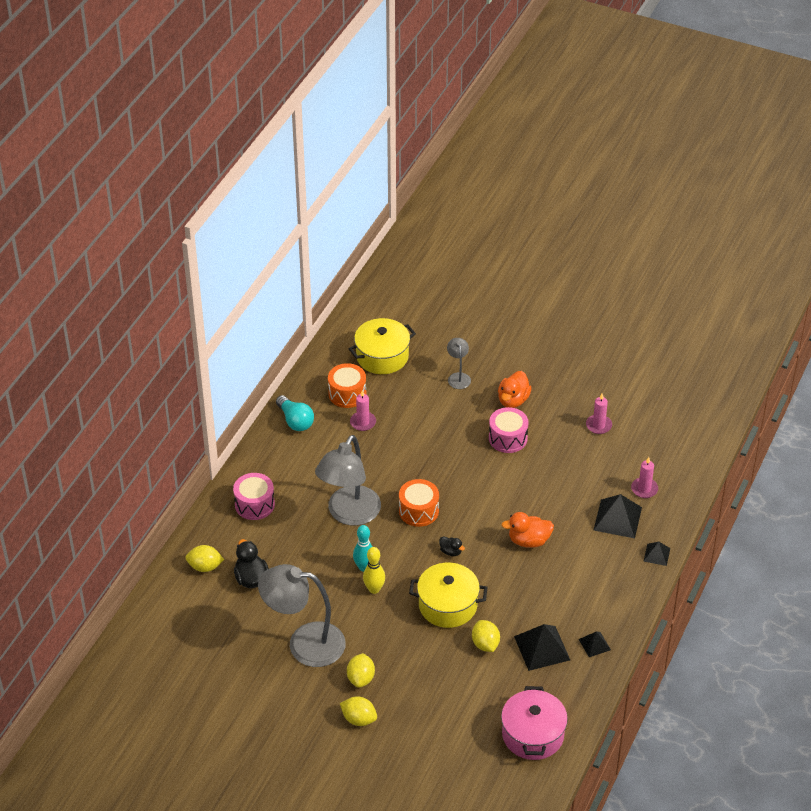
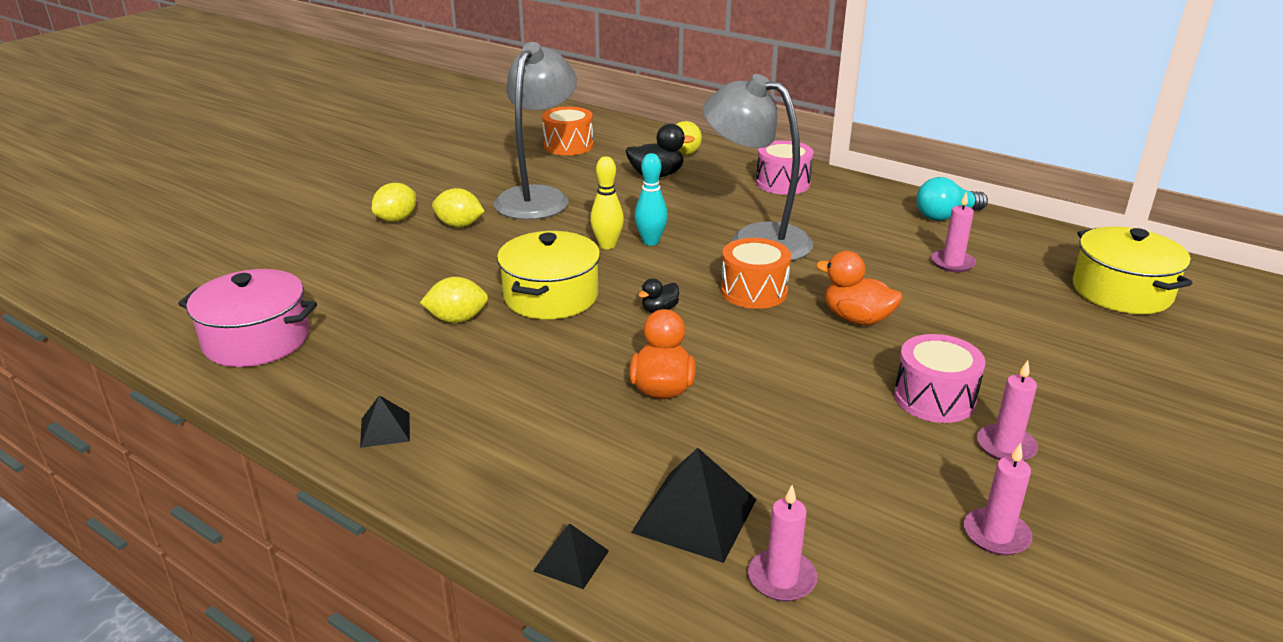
camera: 100 degrees right, 15 degrees down
orange drum [328,363,366,408] -> orange drum moved to [542,107,593,155]
grey lamp [447,338,471,389] -> none
orange duck [498,371,531,408] -> orange duck moved to [816,251,903,326]
black pyramid [514,624,570,671] -> none
none -> pink candle [977,360,1038,461]

